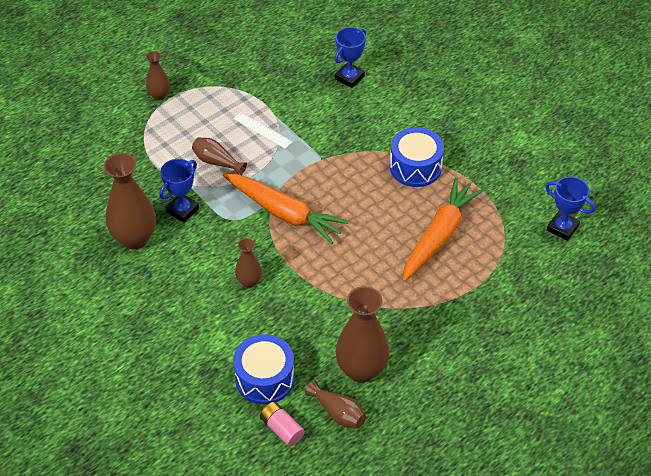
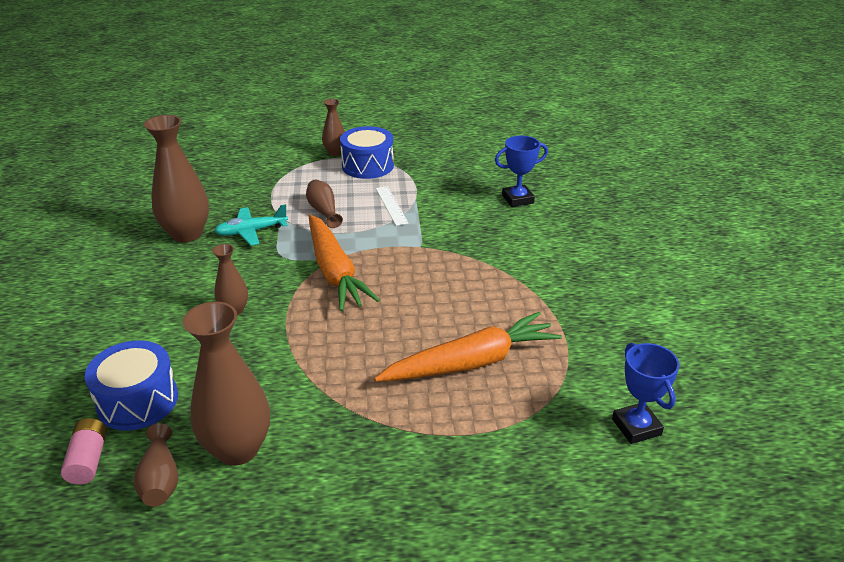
camera: 35 degrees right, 15 degrees down
blue trophy [159,159,199,223] -> turquoise plane [214,204,288,246]
blue drum [390,127,444,187] -> blue drum moved to [340,126,394,179]

